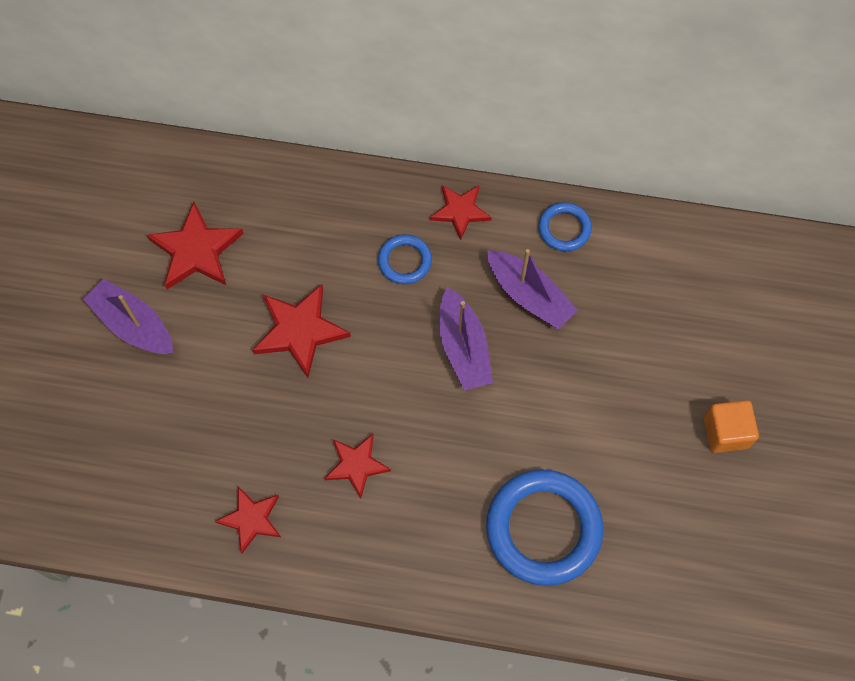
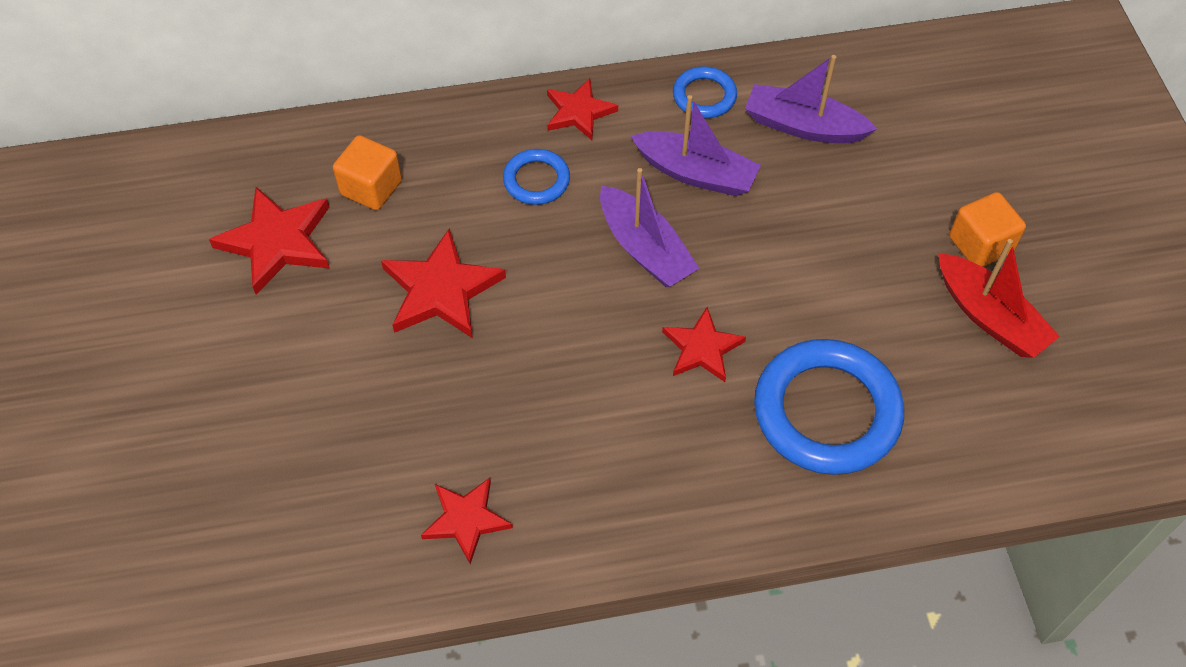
camera: 20 degrees left, 10 degrees down
purple boat [83,279,173,354] -> purple boat moved to [745,55,877,143]
red star [324,434,391,499] -> red star moved to [662,307,746,382]
none -> orange cube [333,135,402,210]
none -> red boat [938,239,1060,358]

